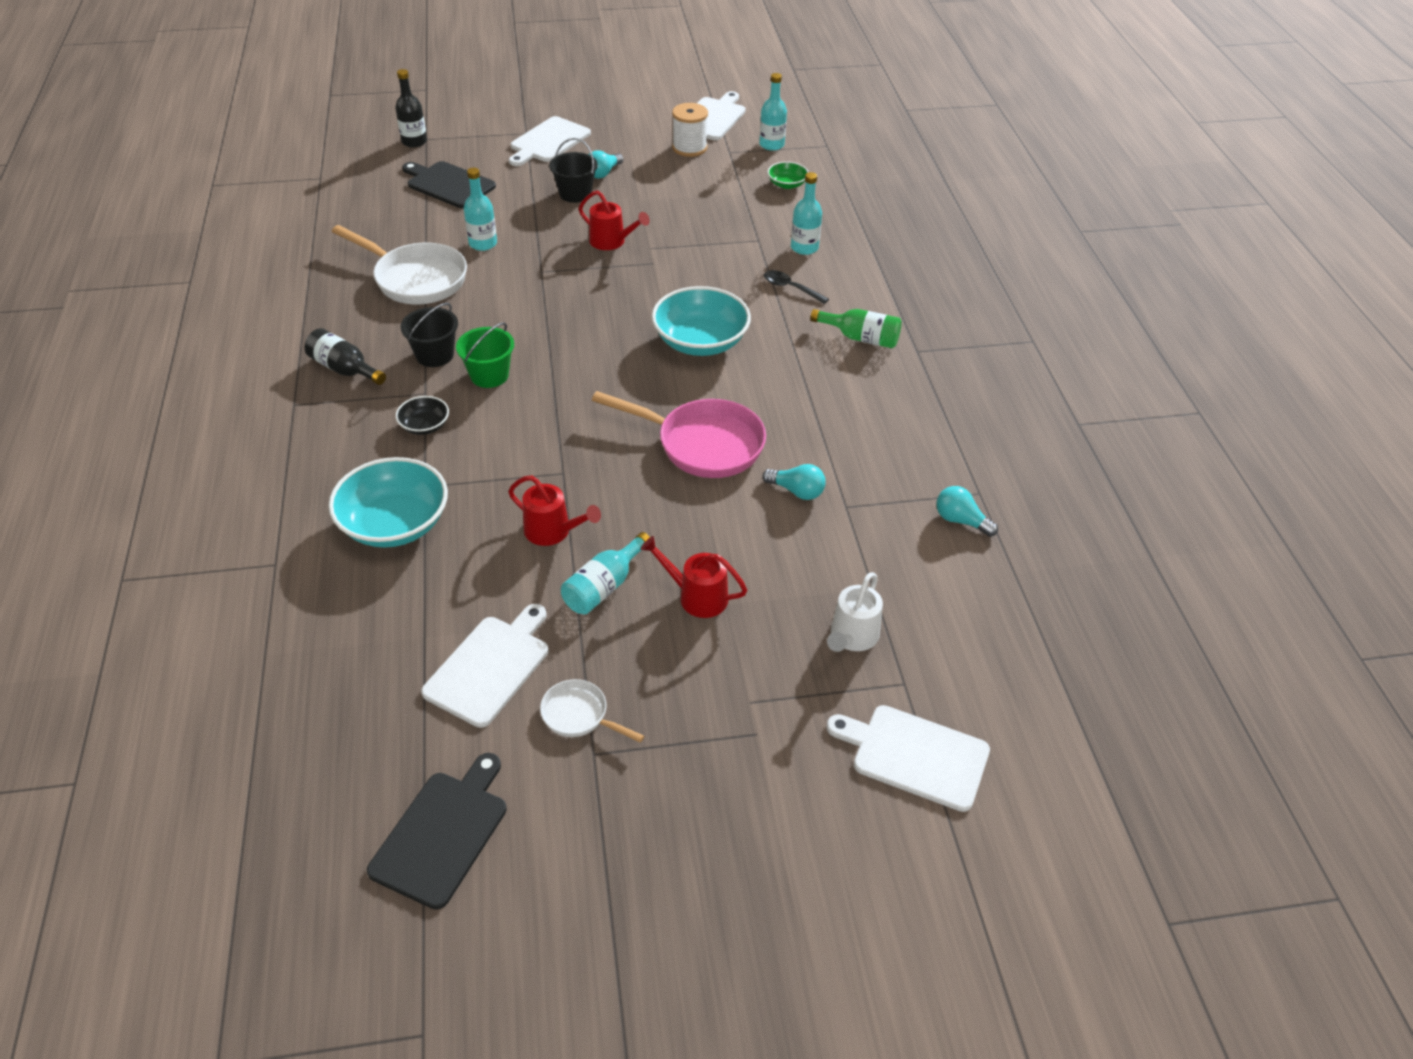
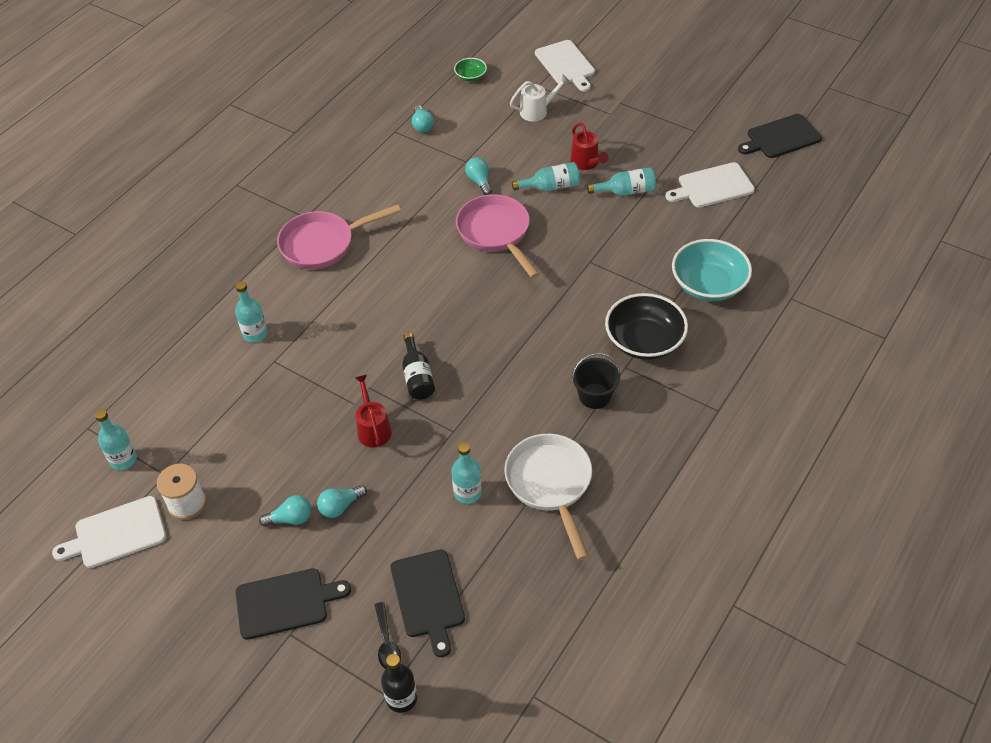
camera: 135 degrees left, 5 degrees up
black bottle [305,328,386,385] -> black bottle moved to [402,332,435,400]
black bowl [396,396,449,435] -> black bowl [605,293,688,360], size x2.02
green bucket [456,322,514,388] -> none
red watering can [508,476,601,546] -> none
white cutting board [509,116,591,166] -> black cutting board [235,568,351,640]
white pan [540,679,644,743] -> none
black bucket [549,138,598,203] -> turquoise light bulb [317,485,367,518]
turquoise bowl [652,286,751,356] -> none
black spoon [764,270,829,304] -> black spoon moved to [375,602,401,669]
green bowl [767,161,809,189] -> green bowl moved to [454,58,487,81]
green bottle [810,309,902,348] -> pink pan [277,204,401,269]
none -> turquoise bottle [512,162,580,191]

